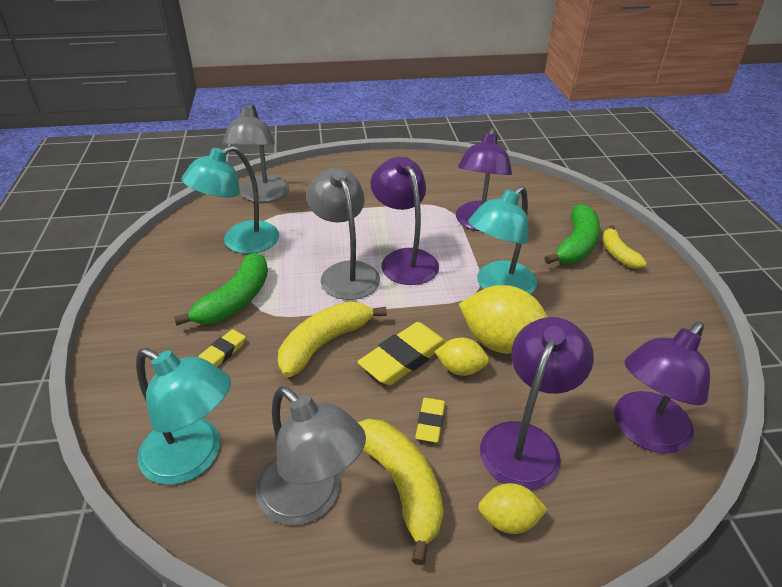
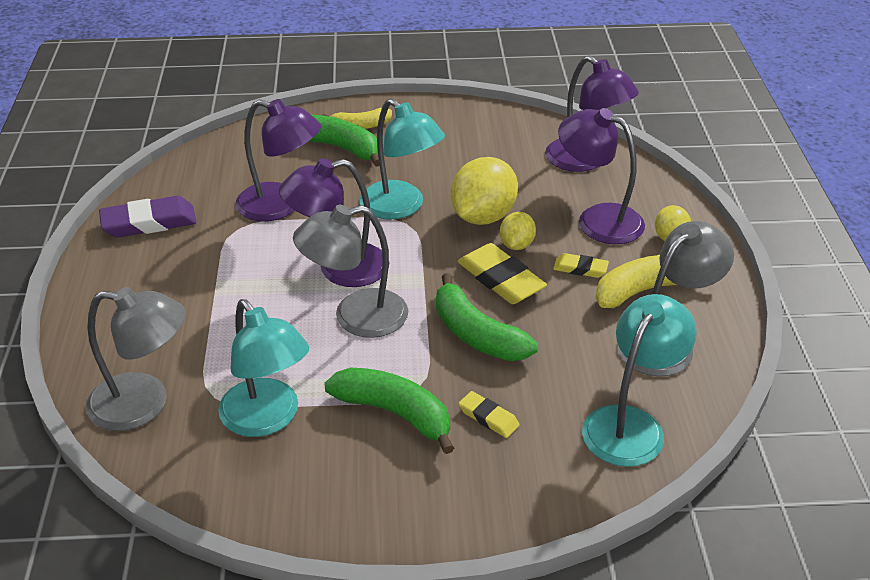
camera: 85 degrees left, 0 degrees up
yellow banana [278,301,387,377] -> green banana [436,273,538,361]
none -> purple eraser [99,196,196,237]

